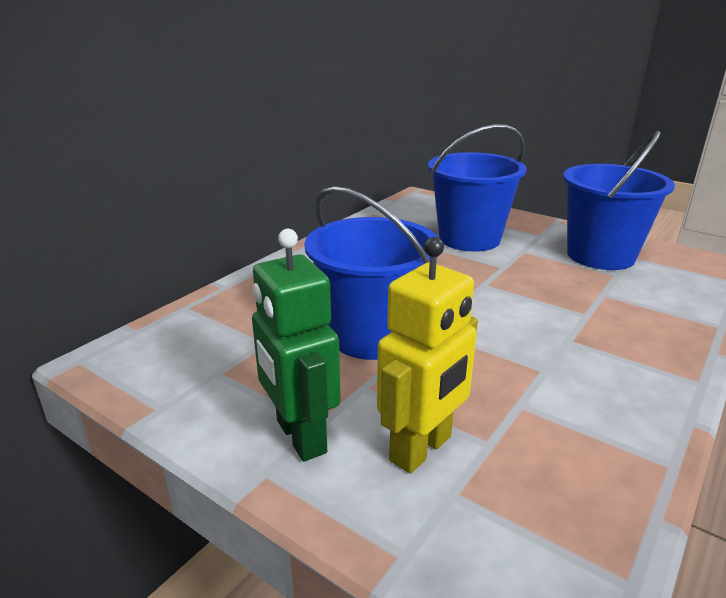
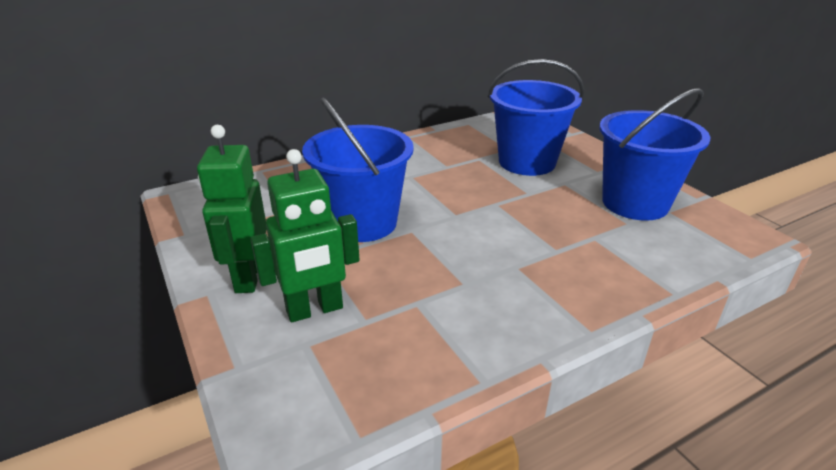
camera: 25 degrees right, 5 degrees up
yellow robot [377,237,478,473] -> green robot [250,149,360,322]

